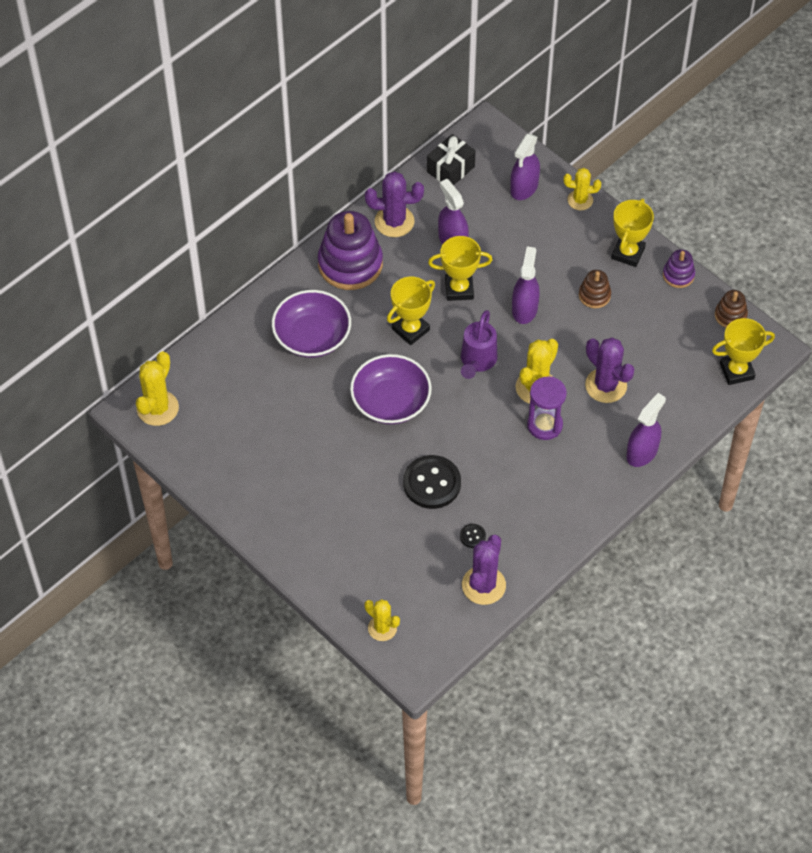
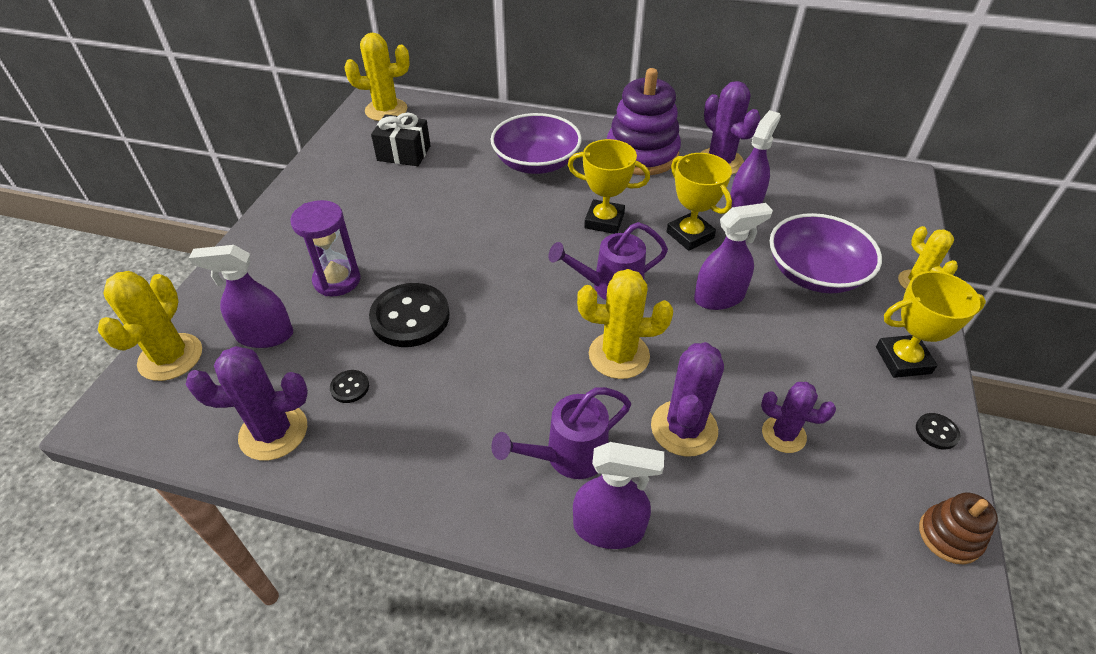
camera: 60 degrees right, 10 degrees down
purple bowl [350,354,432,424] -> purple bowl moved to [770,213,882,293]
yellow cactus [365,599,400,641] -> yellow cactus [97,271,202,381], size x1.54
black gift [427,134,476,185] -> black gift moved to [371,113,431,166]
purple spray bottle [510,134,540,200] -> purple spray bottle moved to [189,245,293,348]
purple hourglass [527,376,567,440] -> purple hourglass moved to [290,200,361,296]
brown stacking toy [579,270,611,309] -> none
purple stacking toy [663,249,695,288] -> black button [916,413,960,450]
yellow trophy [712,318,775,385] -> none
none -> purple watering can [491,387,631,479]
none -> purple cactus [761,382,836,453]

